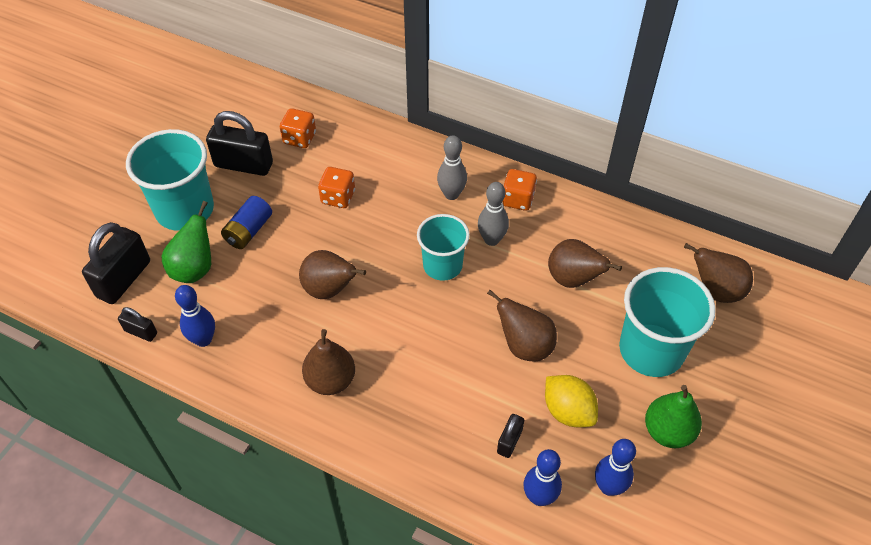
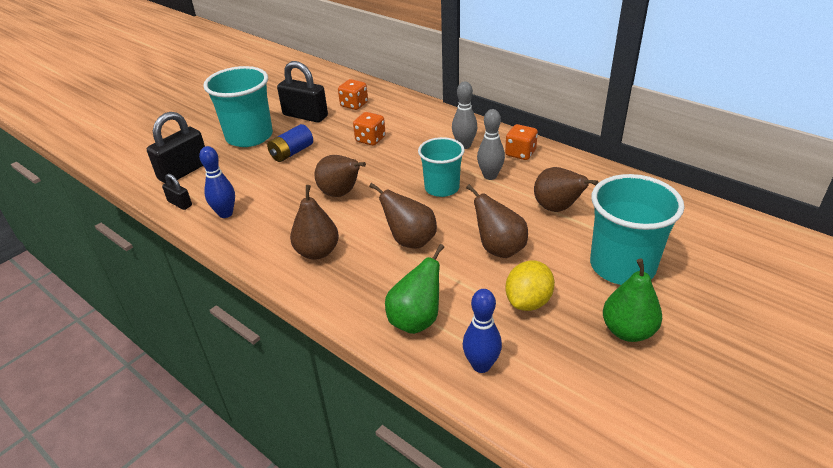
camera: 15 degrees right, 15 degrees down
green pear [162,201,211,283] -> green pear moved to [385,244,444,334]
black padlock [497,414,524,458] -> none
yellow lemon [545,375,598,427] -> yellow lemon turned 60 degrees clockwise [505,261,555,311]
blue bowling pin [595,439,636,496] -> none
brown pear [684,243,753,303] -> brown pear moved to [369,183,437,248]

